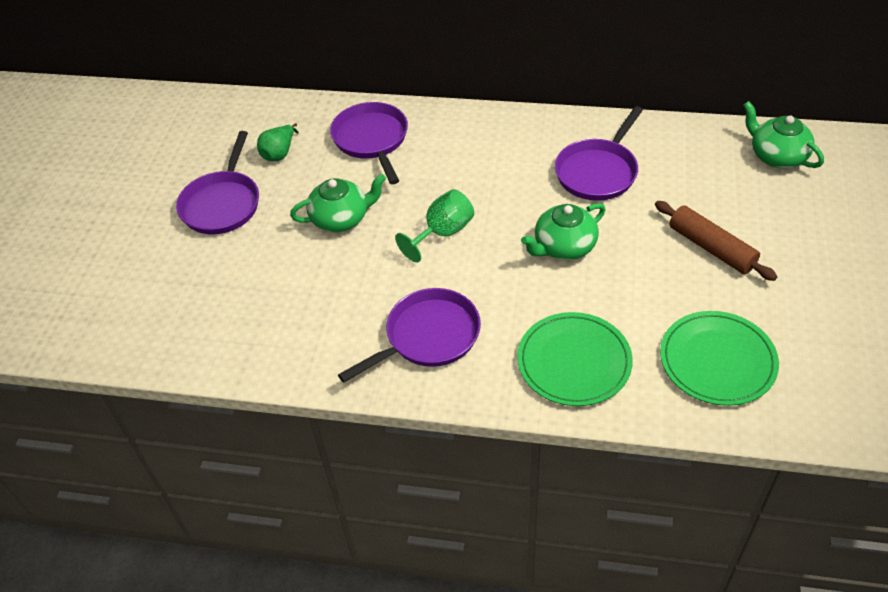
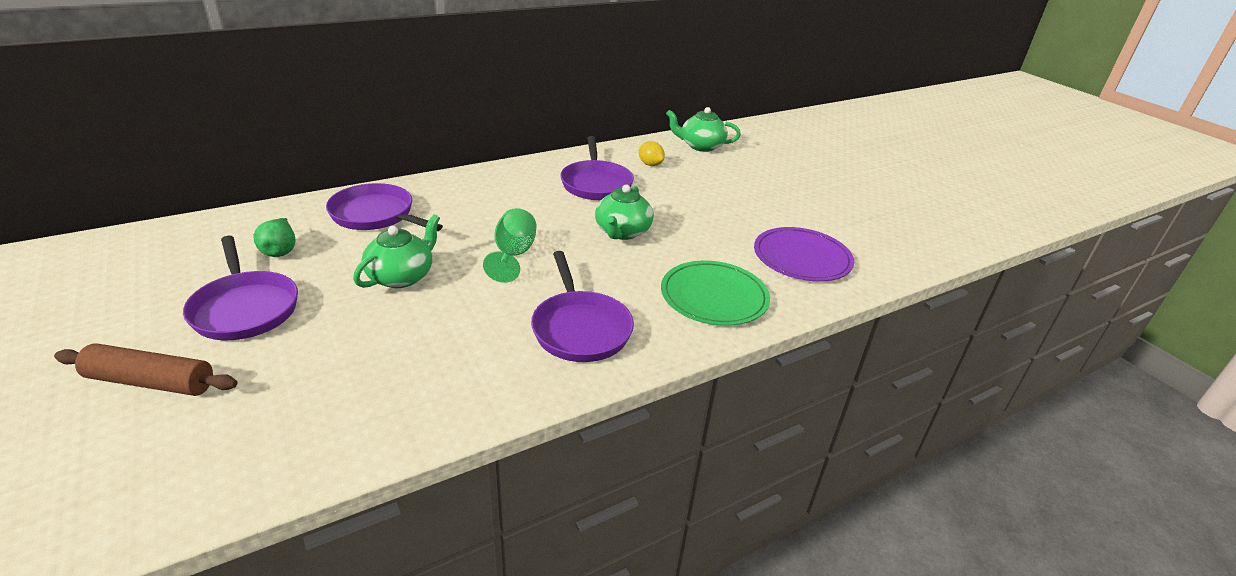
camera: 45 degrees left, 15 degrees down
purple pan [338,288,481,383] -> purple pan turned 150 degrees clockwise [531,251,634,362]
brown rolling pin [655,201,777,281] -> brown rolling pin moved to [54,343,237,396]
green plate [660,311,779,406] -> purple plate [754,227,854,281]
none -> yellow lemon [639,141,665,166]

